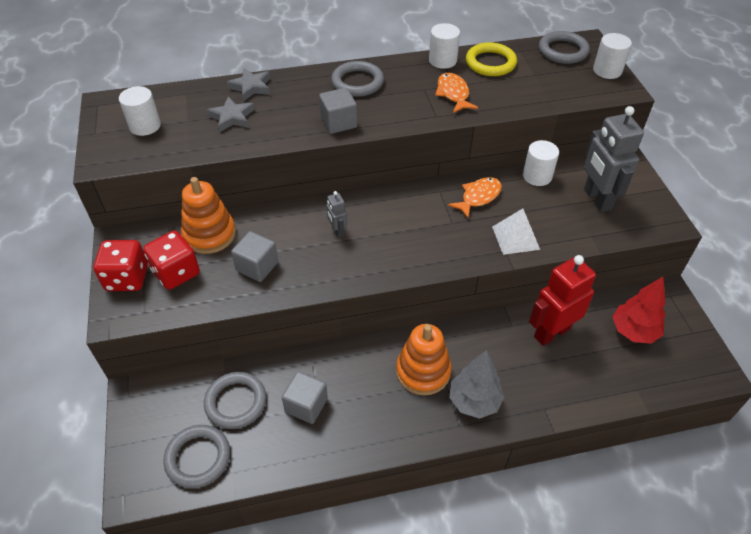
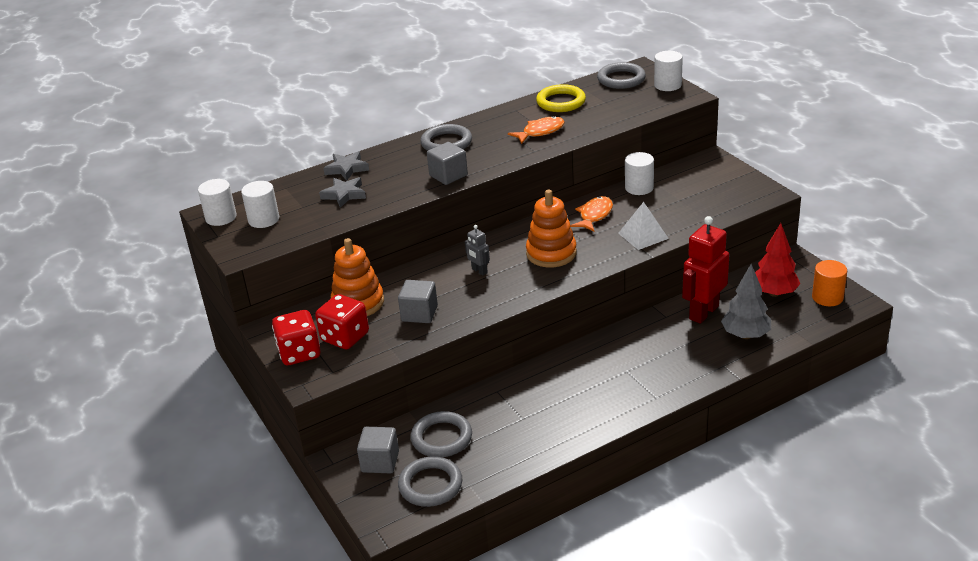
camera: 15 degrees left, 15 degrees down
grey cube [282,371,328,424] -> grey cube moved to [357,427,399,473]
orange stacking toy [396,324,452,395] -> orange stacking toy moved to [526,190,577,267]
white cylinder [429,23,460,69] -> white cylinder moved to [198,179,237,226]
orange fish [435,73,478,113] -> orange fish turned 90 degrees clockwise [508,116,565,144]
grey tree [449,350,504,419] -> grey tree moved to [721,264,771,339]
grey robot [584,106,644,212] -> none
none -> orange cylinder [812,260,847,306]

